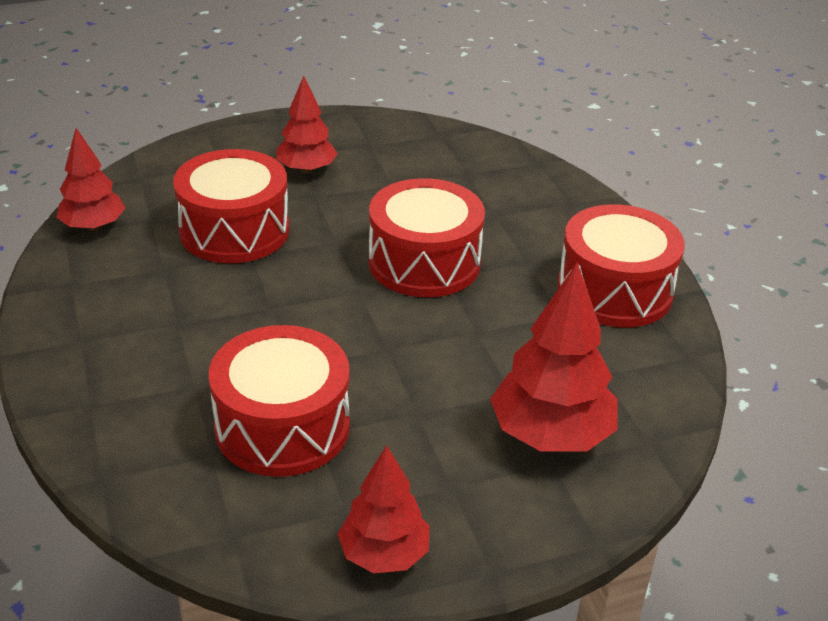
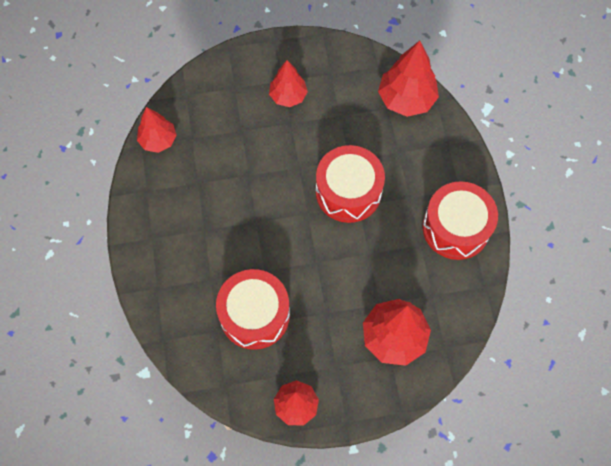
camera: 10 degrees right, 30 degrees up
red drum [173,149,289,263] -> none
none -> red tree [378,41,439,117]

